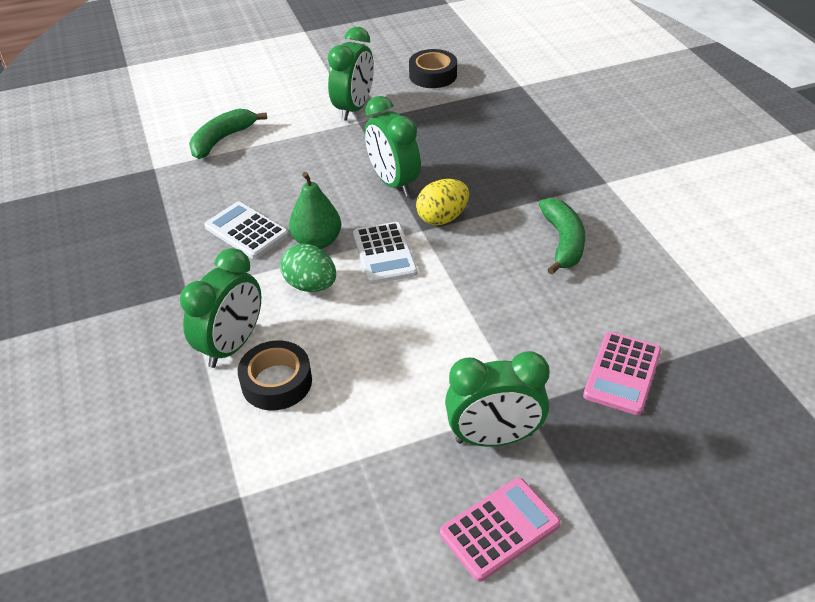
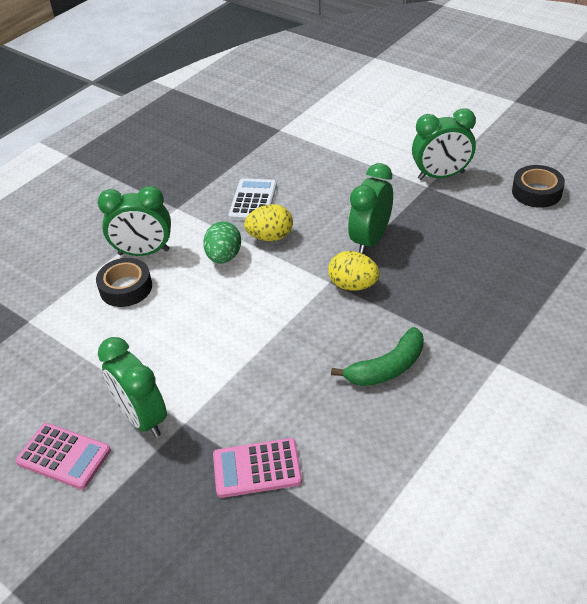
camera: 60 degrees right, 0 degrees up
green banana [189,109,267,159] -> none
green pear [289,172,341,249] -> yellow egg [244,204,293,241]
white calculator [353,222,417,284] -> none

